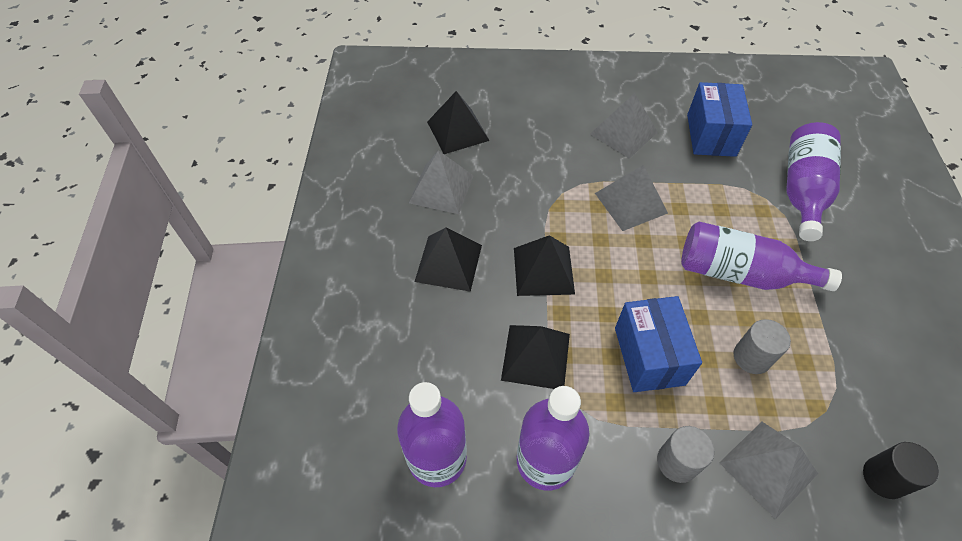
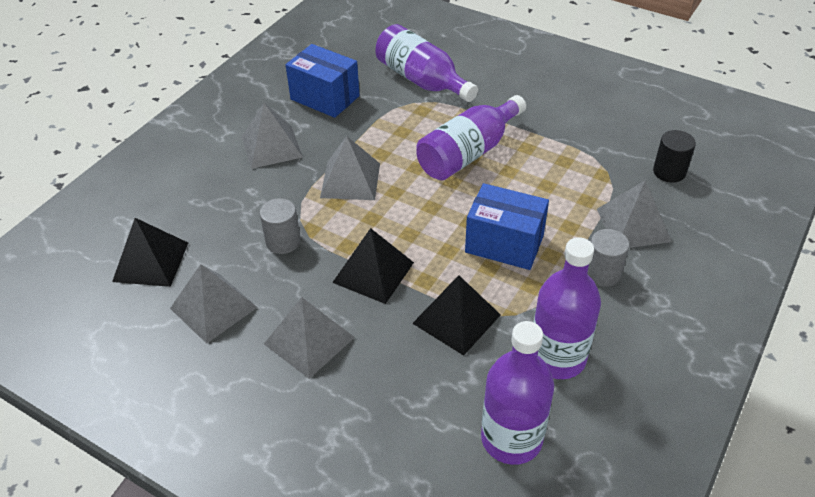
camera: 60 degrees left, 10 degrees down
black pyramid [415,228,482,292] -> grey pyramid [264,298,355,379]
grey cylinder [733,319,791,374] -> grey cylinder moved to [260,198,301,254]

